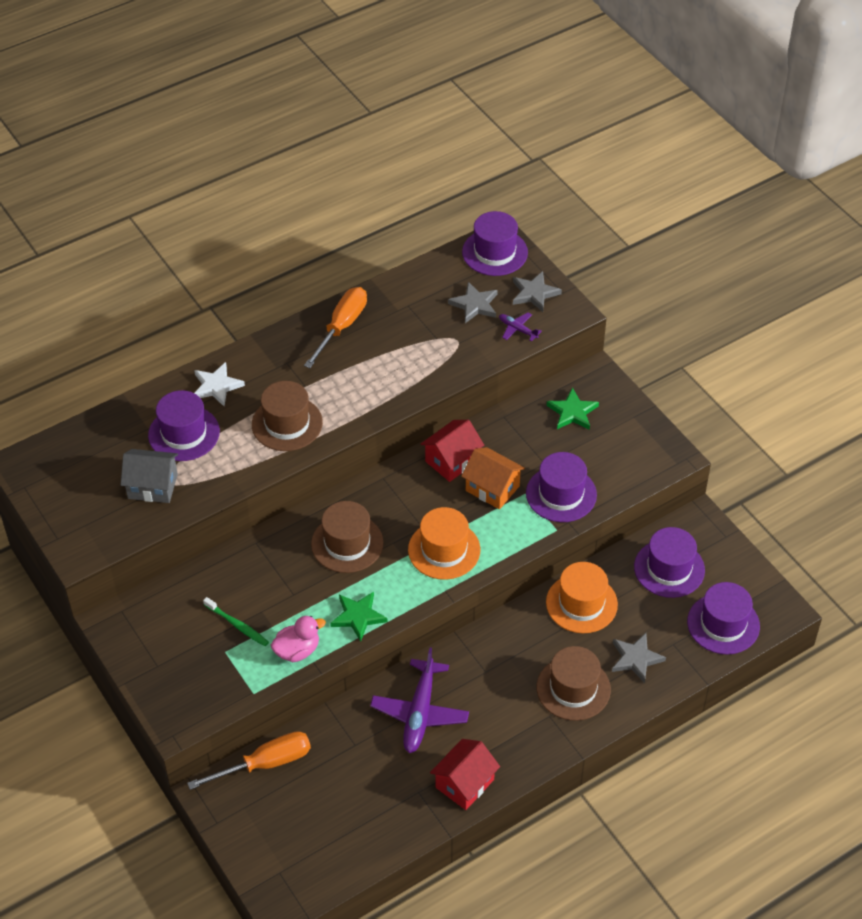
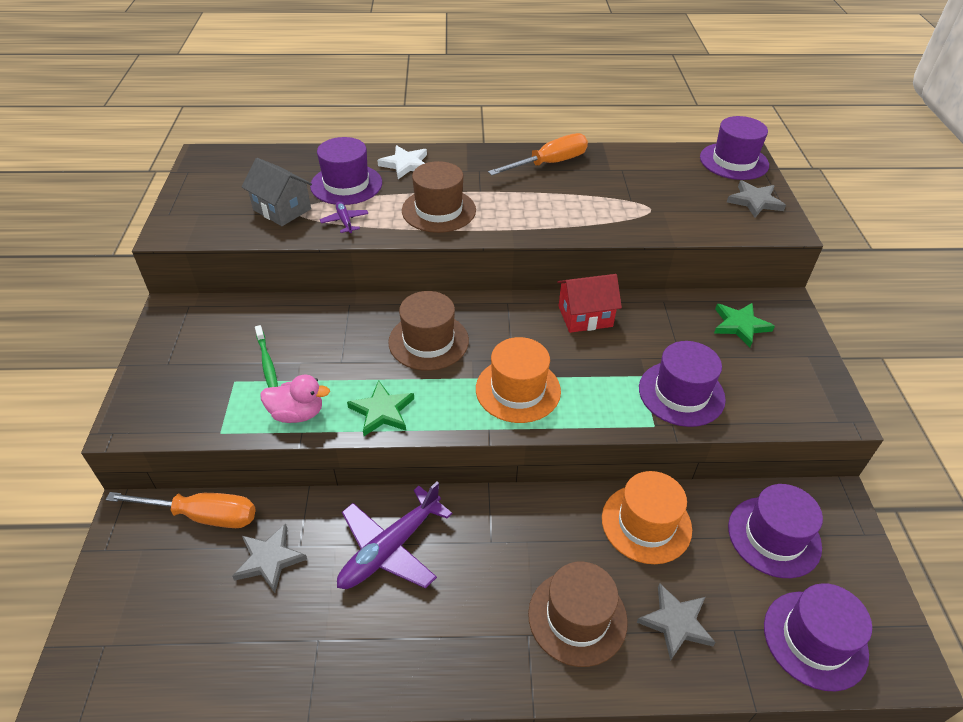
camera: 30 degrees right, 5 degrees down
red house [430,739,500,810] -> none
grey star [448,282,498,323] -> grey star moved to [232,524,307,593]
orange house [461,447,525,509] -> none
purple plane [499,313,542,342] -> purple plane moved to [320,201,368,233]

